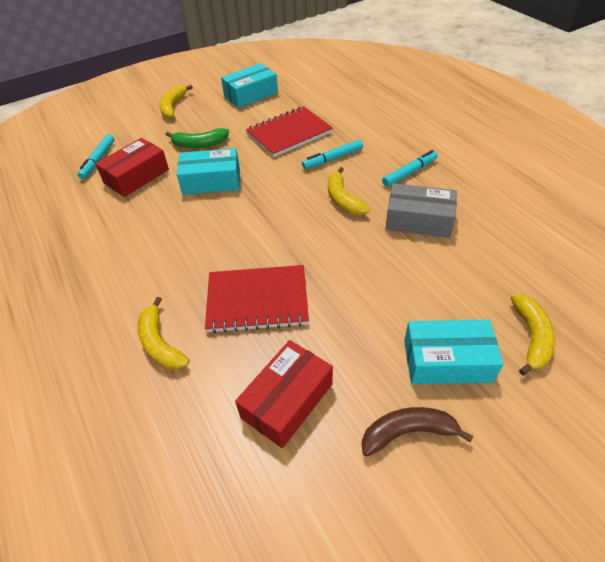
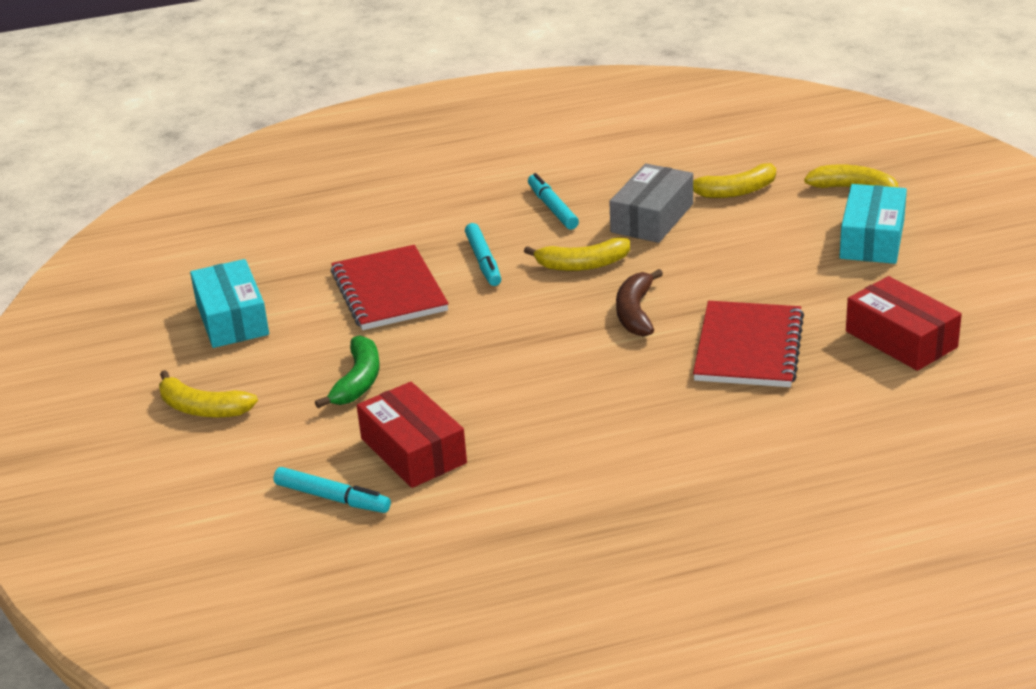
camera: 75 degrees left, 15 degrees down
yellow banana [138,297,189,370] -> yellow banana moved to [693,163,776,198]
turquoise box [177,148,240,195] -> none
brown banana [362,407,474,456] -> brown banana moved to [616,269,663,337]

